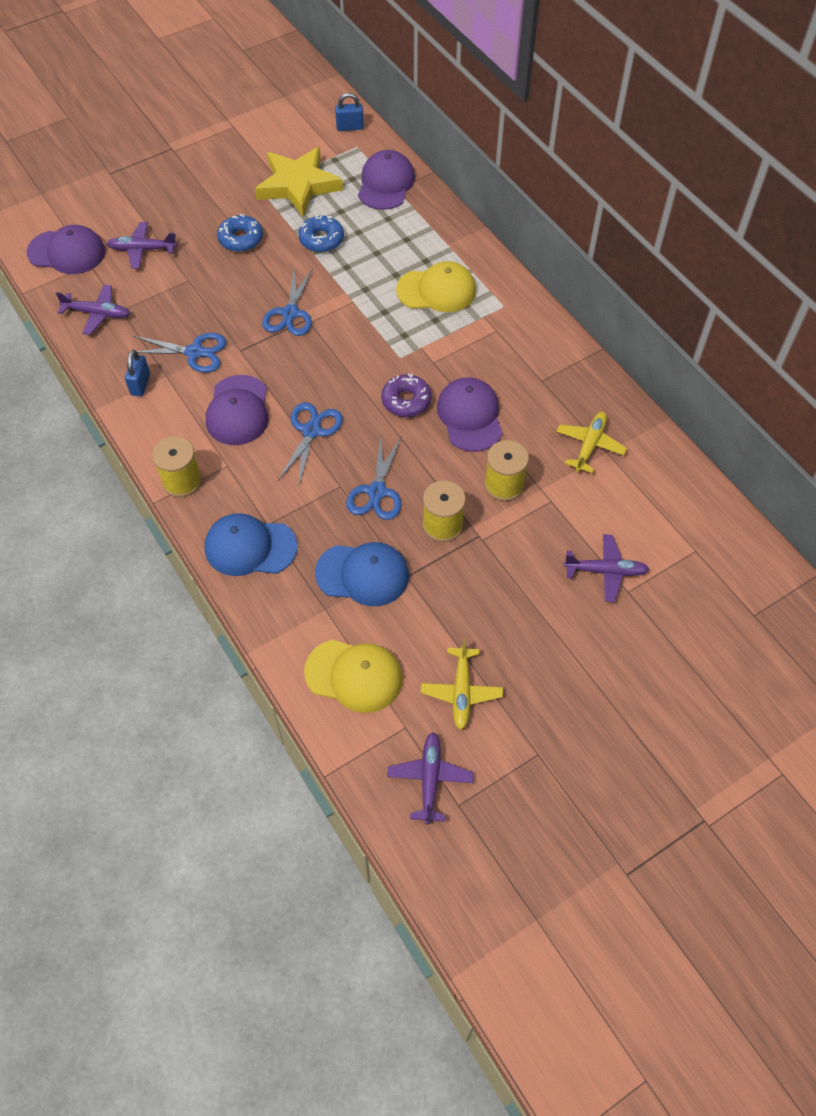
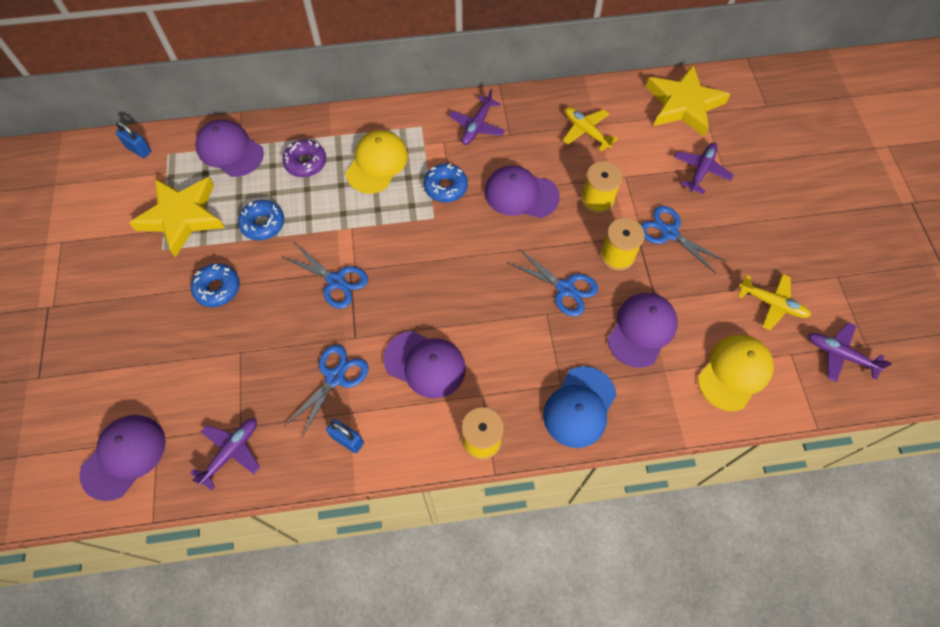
camera: 65 degrees left, 5 degrees up
purple plane [107,222,177,268] -> purple plane moved to [449,89,505,145]
blue scissors [278,402,343,487] -> blue scissors moved to [641,206,727,273]
blue cap [315,542,409,606] -> purple cap [607,293,678,368]
blue padlock [335,93,364,131] -> blue padlock turned 75 degrees counterclockwise [116,121,151,158]
purple donut [381,374,432,417] -> purple donut moved to [282,140,326,177]
none -> blue donut [424,164,468,202]
none -> yellow star [646,65,730,137]

